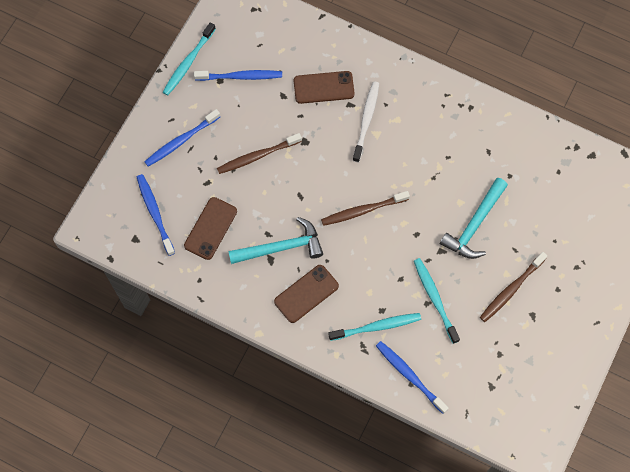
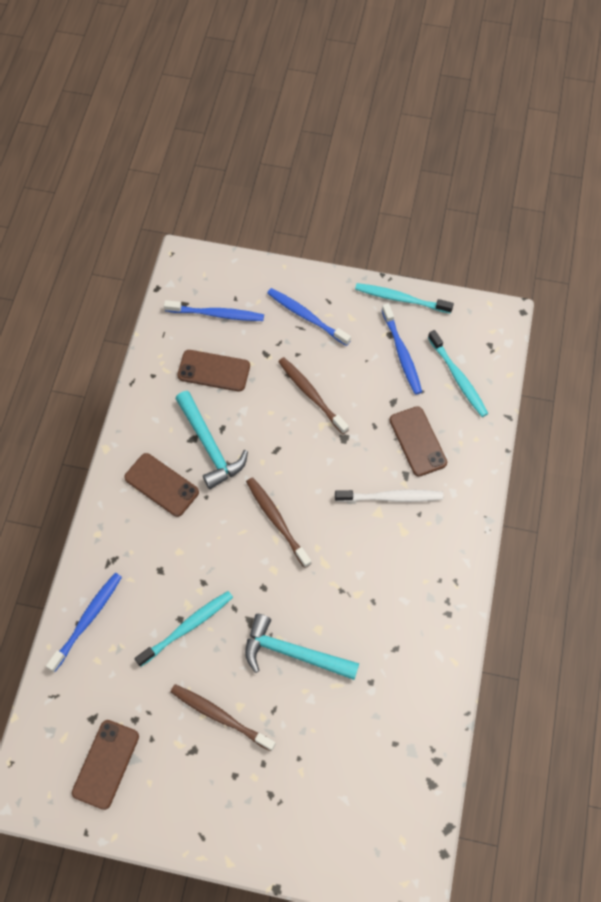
camera: 75 degrees right, 5 degrees down
blue toothbrush [137,174,175,256] -> blue toothbrush turned 45 degrees clockwise [164,300,264,321]
turquoise toothbrush [328,313,421,341] -> turquoise toothbrush moved to [428,330,489,417]
none -> brown phone [72,720,139,810]

